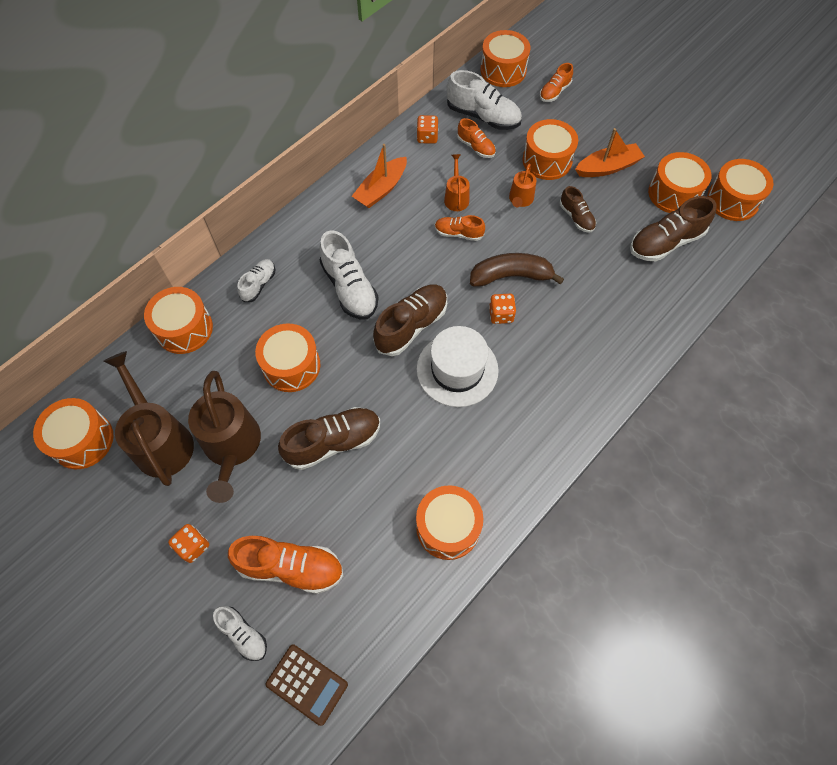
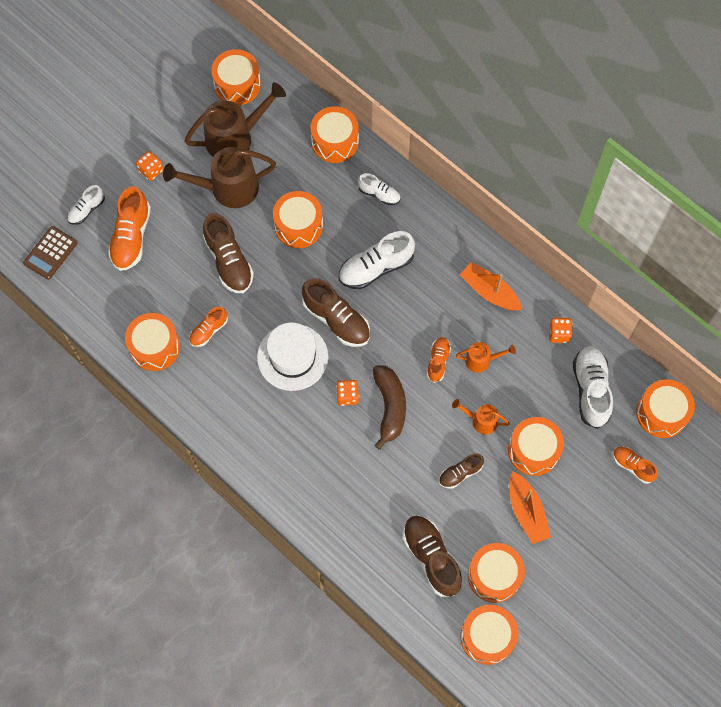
camera: 90 degrees right, 5 degrees up
white shoe [446,70,522,130] -> white shoe turned 150 degrees clockwise [573,346,613,429]
orange shoe [457,118,496,158] -> orange shoe moved to [189,307,228,347]

